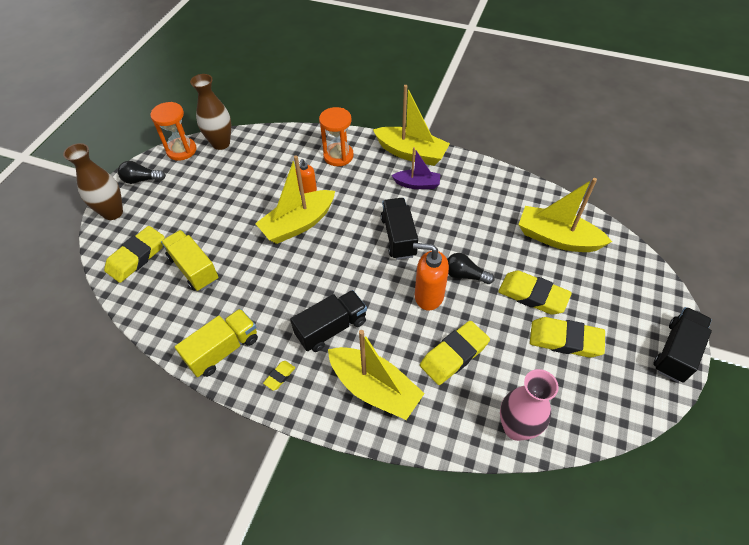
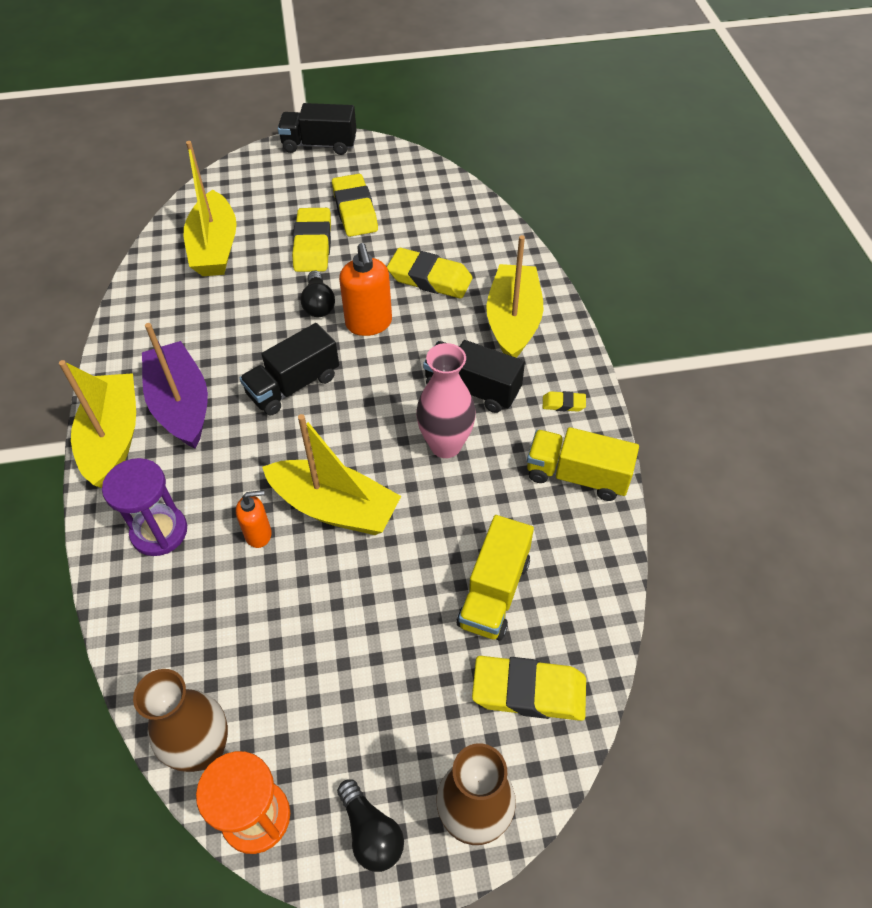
camera: 120 degrees left, 0 degrees up
orange hourglass [319,107,354,166] -> purple hourglass [102,458,187,556]
purple boat [391,147,440,189] -> purple boat [142,323,208,449], size x1.69
pink vase [500,369,559,441] -> pink vase moved to [416,343,476,458]

